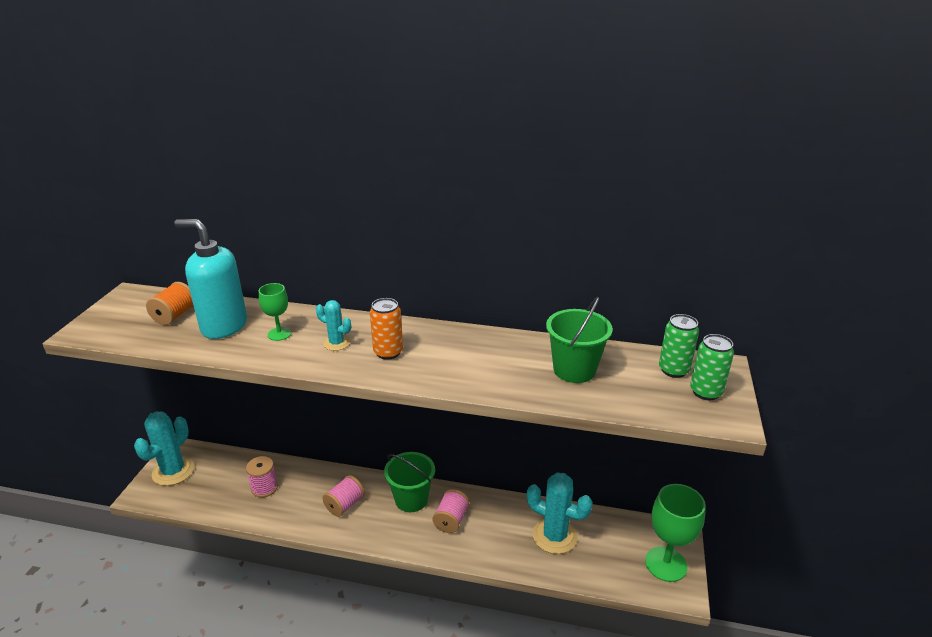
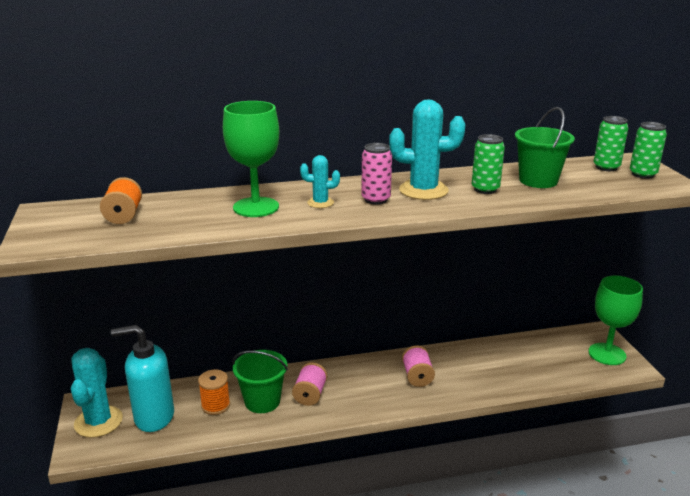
camera: 25 degrees left, 5 degrees down
turquoise soap dispenser [174,219,247,339] -> turquoise soap dispenser moved to [111,325,174,432]
pink spool [246,456,278,498] -> orange spool [198,369,230,415]
green goblet [259,283,291,341] -> green goblet [223,101,279,217], size x1.87
orange can [370,298,403,360] -> pink can [361,143,392,204]
green bucket [384,452,435,512] -> green bucket moved to [232,350,288,413]
turquoise cactus [527,472,593,554] -> turquoise cactus moved to [389,99,465,200]
none -> green can [472,134,505,194]

